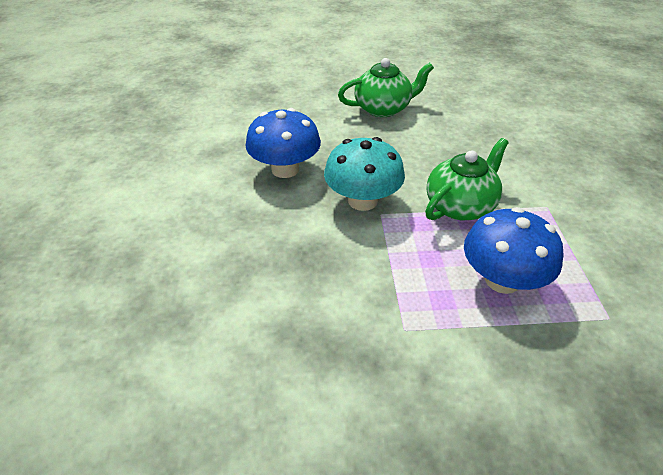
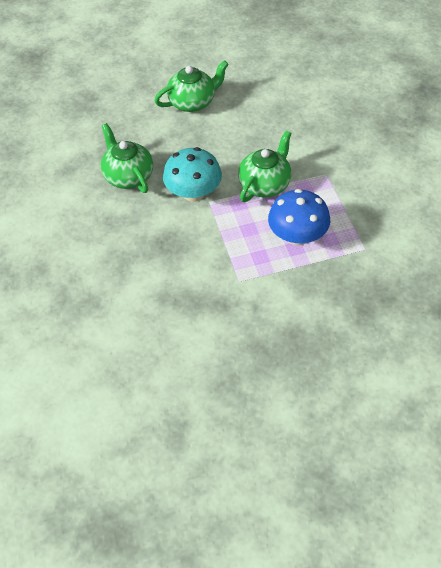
camera: 10 degrees left, 10 degrees up
blue mushroom [246,108,321,178] -> green teapot [101,123,153,193]

